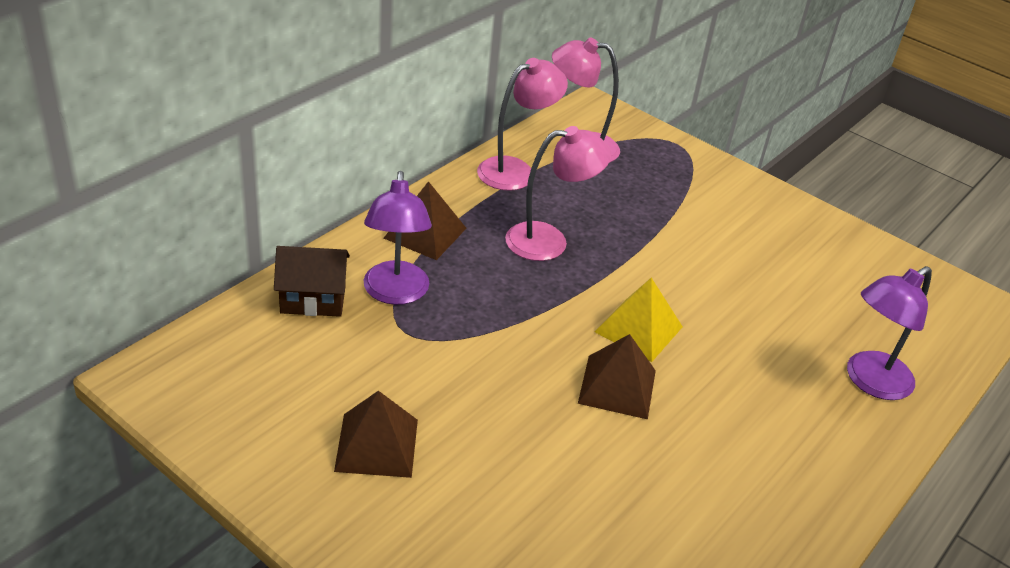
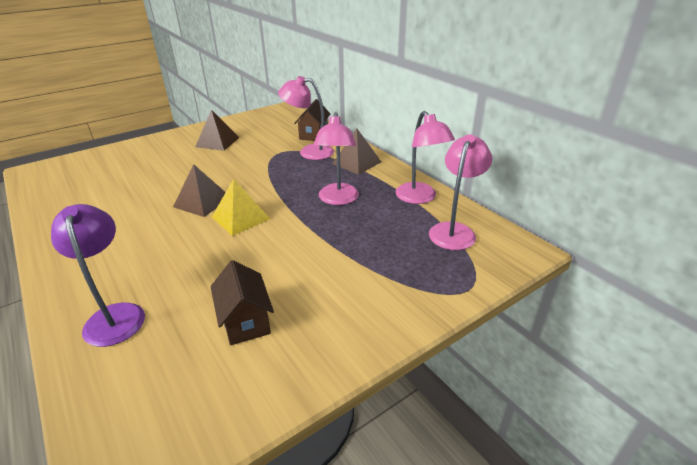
camera: 110 degrees right, 5 degrees down
purple lamp [364,171,432,305] -> pink lamp [278,76,334,160]
none -> brown house [211,260,274,345]

